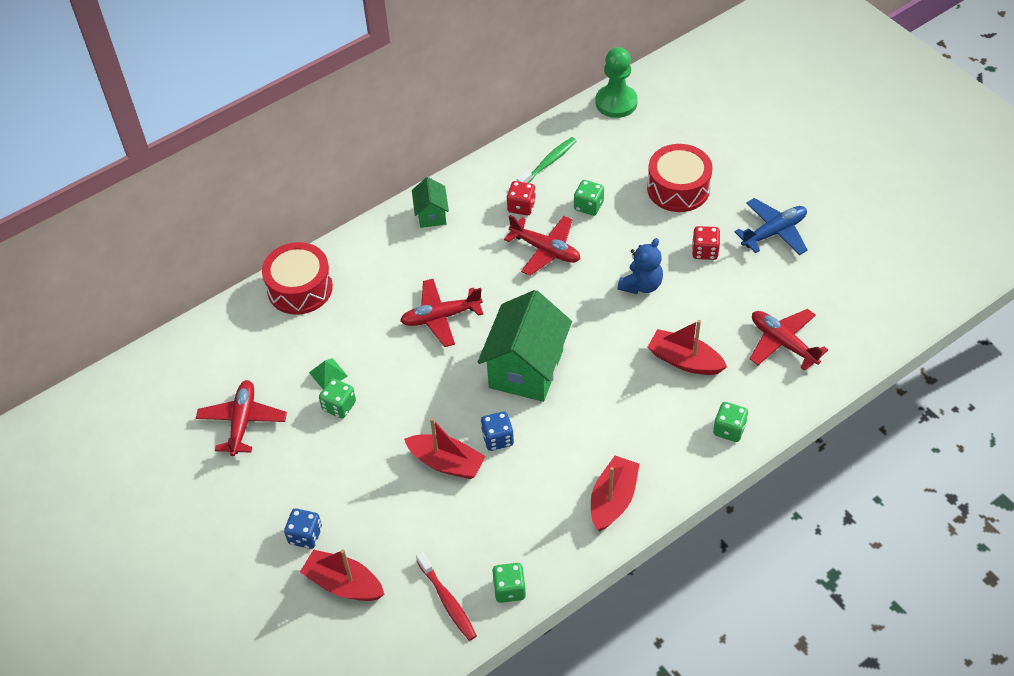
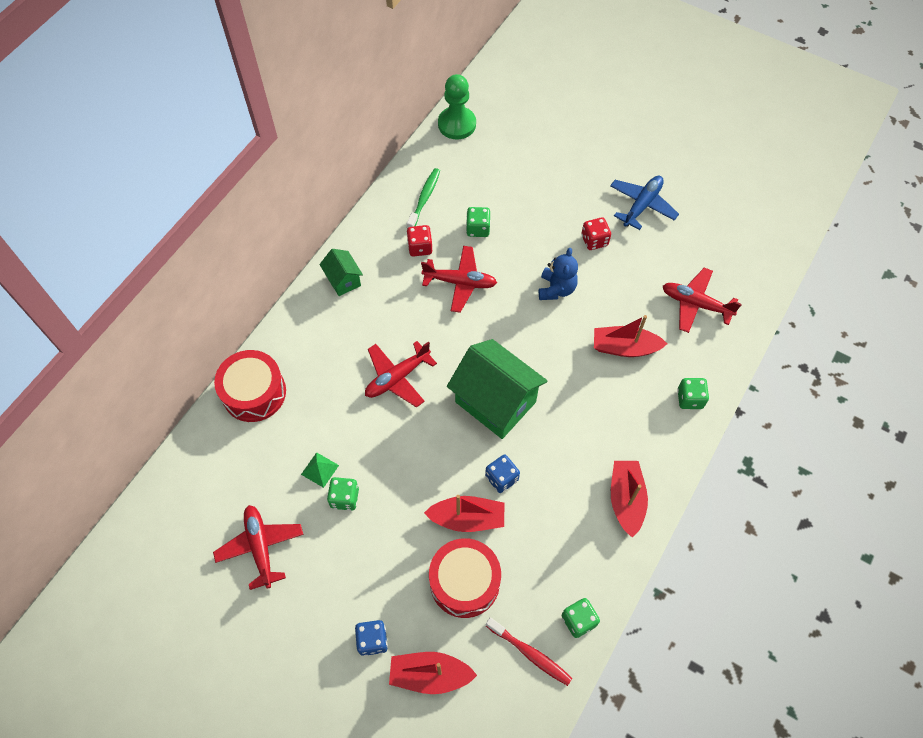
camera: 25 degrees left, 10 degrees up
green house [478,290,572,402] -> green house turned 45 degrees counterclockwise [447,339,548,439]
red drum [647,144,713,212] -> red drum moved to [429,538,501,618]

